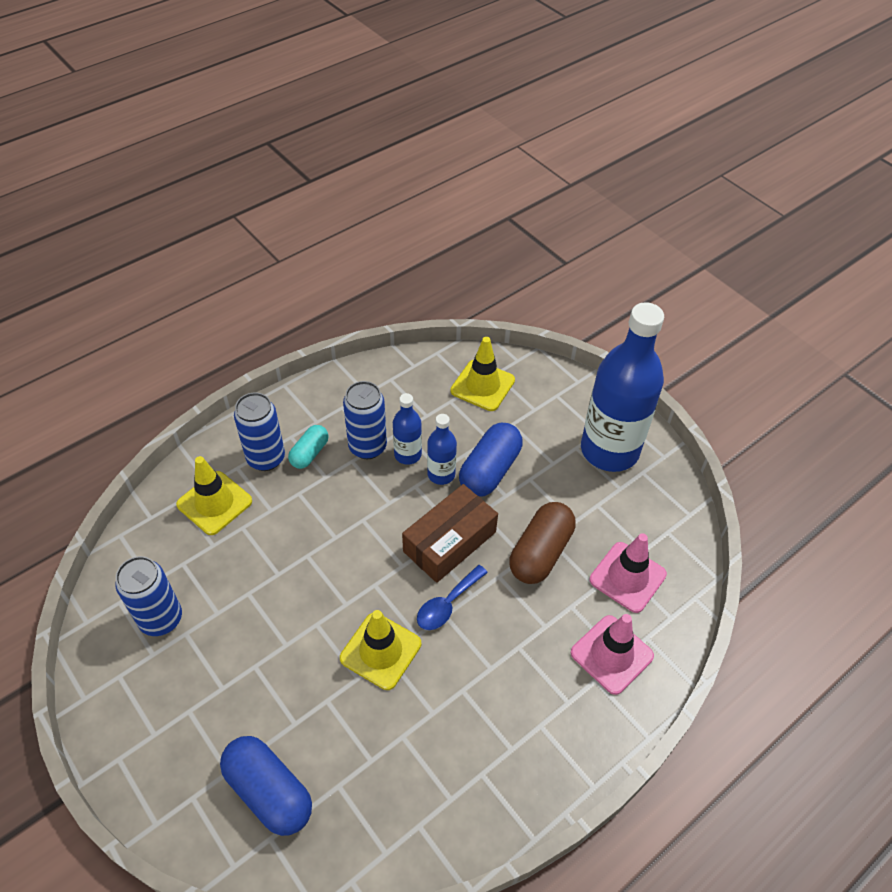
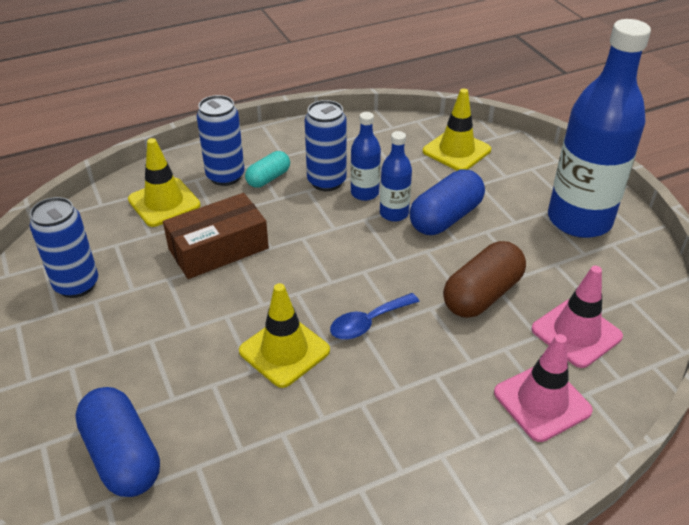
camera: 15 degrees right, 10 degrees down
brown box [402,484,498,583] -> brown box moved to [163,193,269,279]

